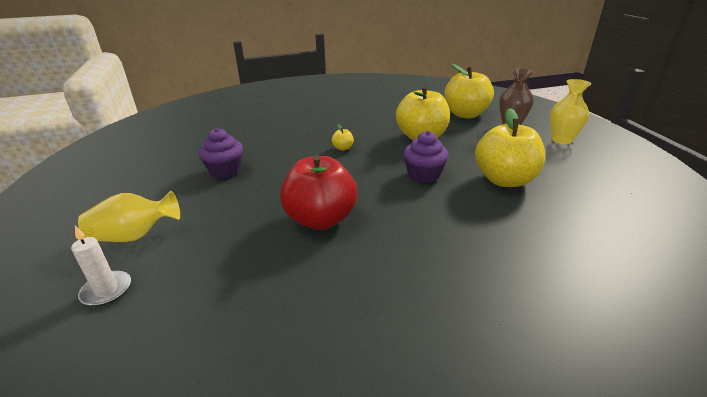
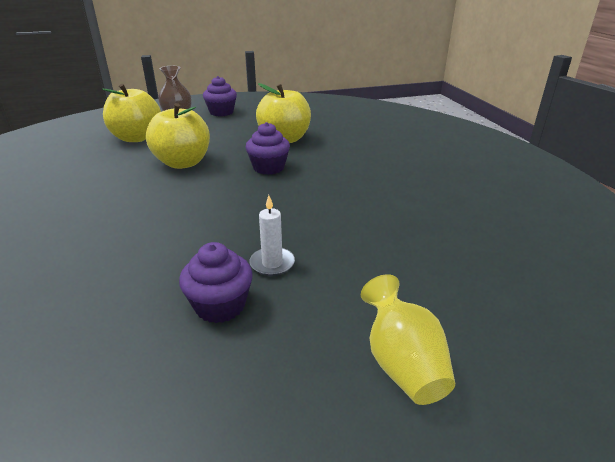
camera: 90 degrees left, 0 degrees up
white candle [71,226,131,306] -> white candle moved to [249,195,295,276]
red apple [280,155,358,230] -> none
yellow apple [332,124,354,151] -> none
yellow vase [550,79,591,144] -> purple cupcake [203,76,237,116]

